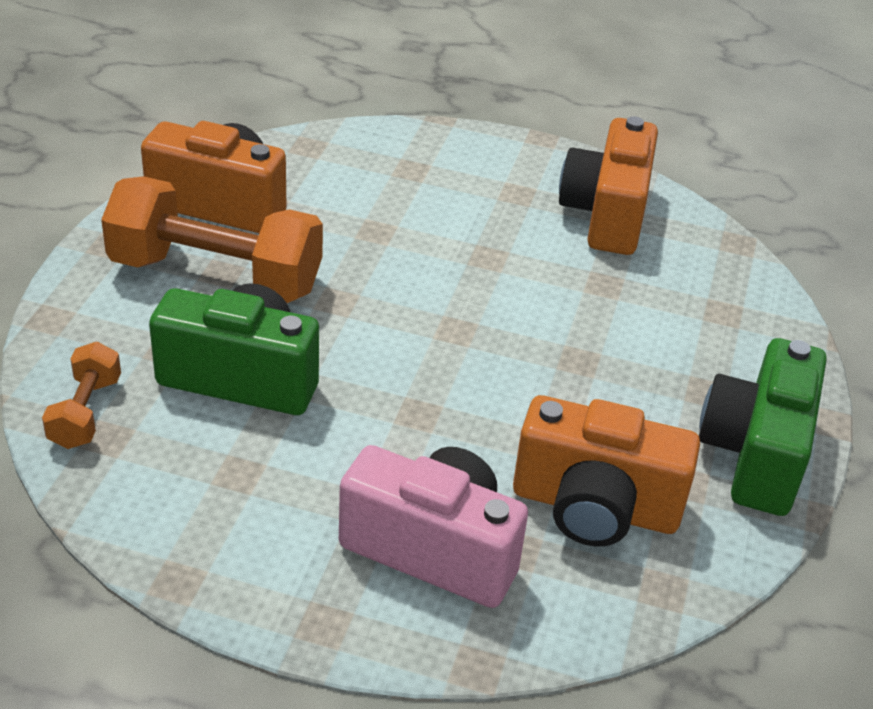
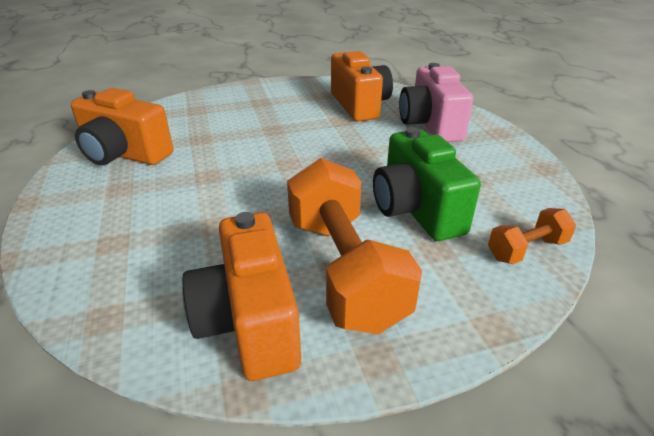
camera: 120 degrees left, 5 degrees down
orange camera [559,116,658,255] -> orange camera turned 45 degrees clockwise [71,88,173,165]
green camera [699,338,827,516] -> none

